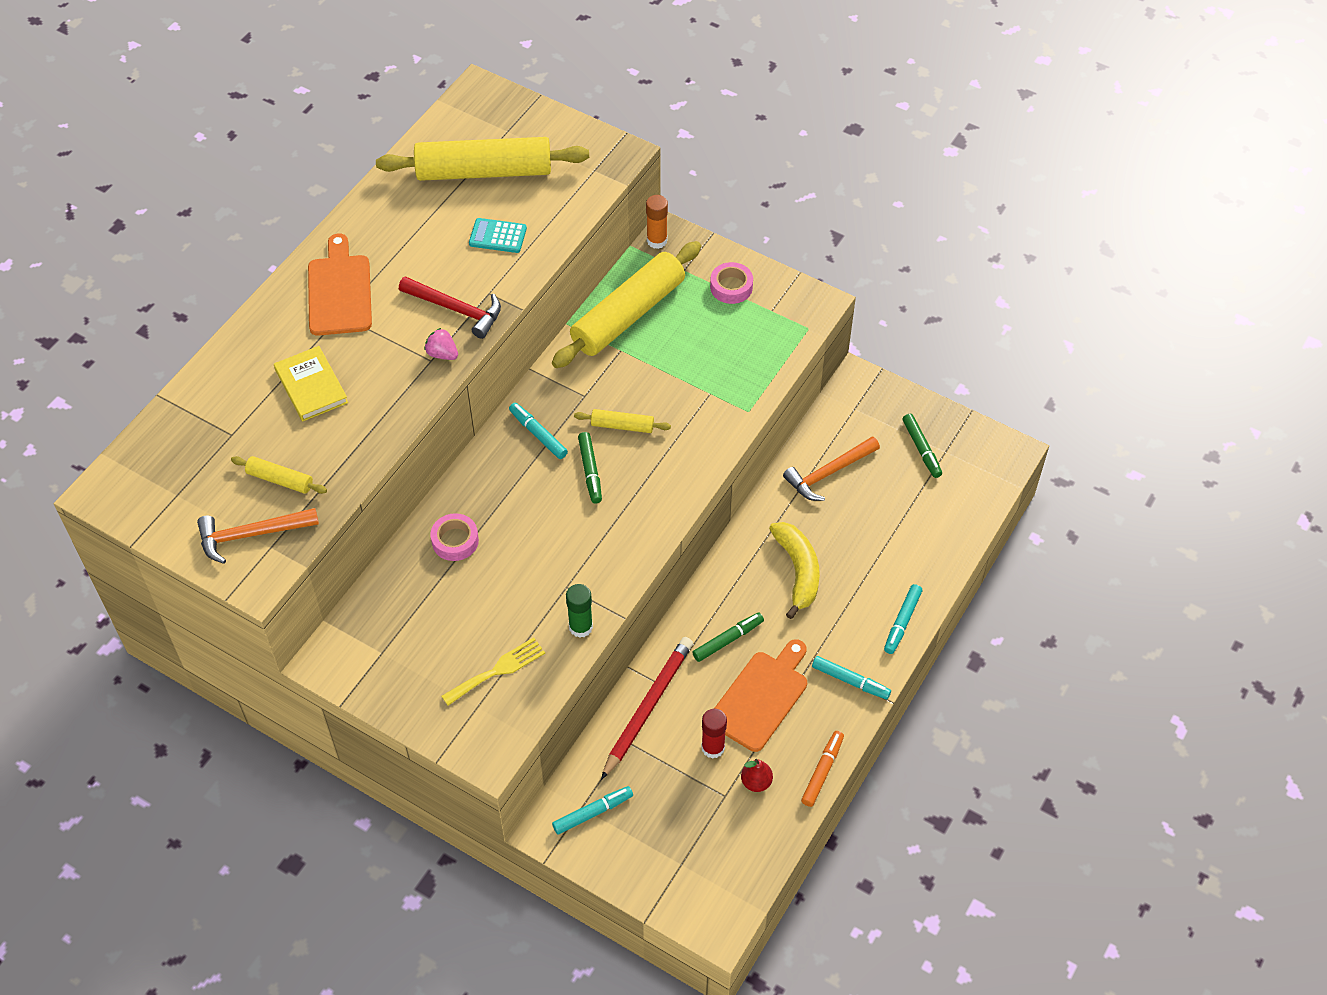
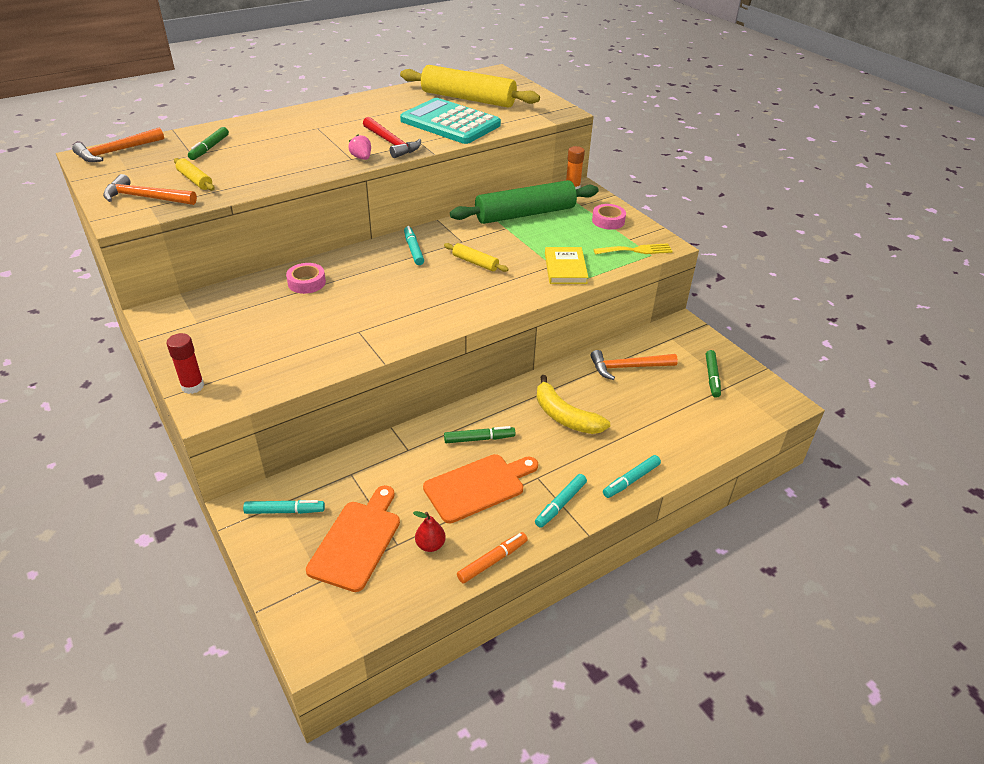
camera: 25 degrees right, 15 degrees down
yellow book [274,346,348,421] -> yellow book moved to [545,247,588,284]
orange cutting board [308,233,372,336] -> orange cutting board moved to [306,485,400,592]
yellow fork [441,637,545,706] -> yellow fork moved to [593,243,673,255]
turquoise calculator [469,218,527,253] -> turquoise calculator [400,98,501,144], size x2.26
yellow rolling pin [552,241,701,368] -> green rolling pin [450,180,599,224]
green glue stick [566,584,593,638] -> none
green marker [578,432,602,503] -> green marker moved to [188,127,229,160]
red pencil [601,637,693,780] -> none
red glue stick [701,709,727,759] -> red glue stick moved to [167,333,204,394]
yellow banana [769,522,820,619] -> yellow banana turned 120 degrees clockwise [536,375,610,434]
turquoise marker [812,656,891,699] -> turquoise marker turned 75 degrees clockwise [535,474,587,528]
none -> orange hammer [72,128,164,162]

